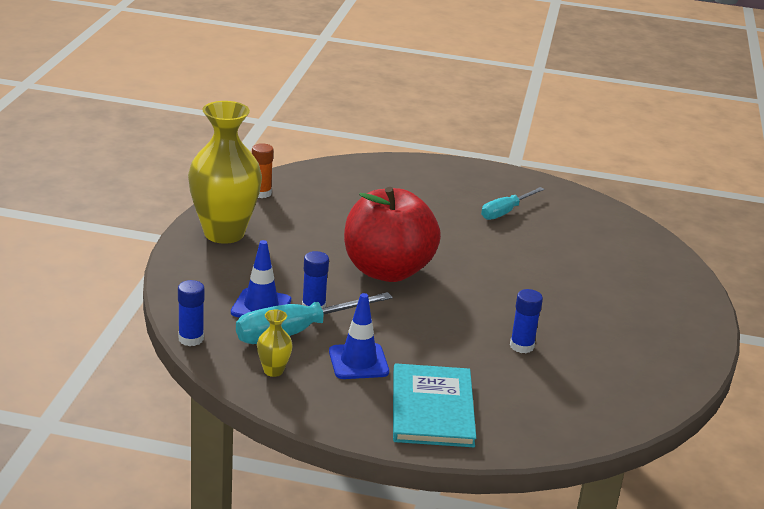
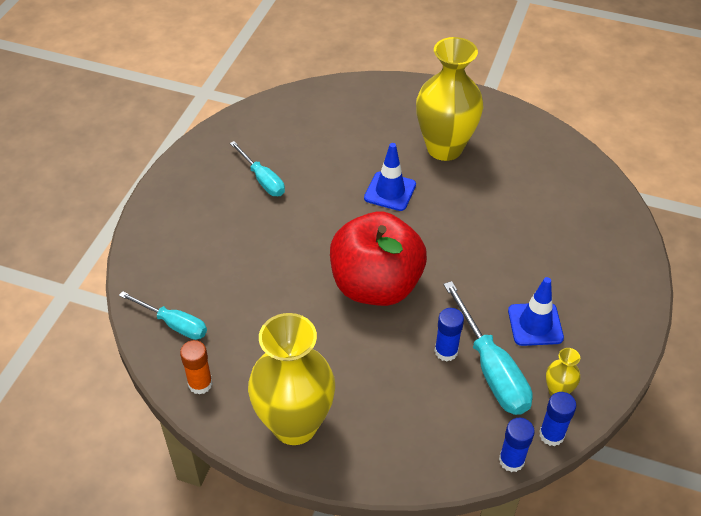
camera: 80 degrees left, 20 degrees up
blue traffic cone [231,240,291,318] -> blue traffic cone moved to [364,143,416,211]
turquoise book [393,363,476,447] -> none
blue glue stick [510,289,543,353] -> blue glue stick moved to [539,392,576,446]
none -> turquoise screwdriver [119,291,207,340]
none -> yellow vase [416,37,483,161]

